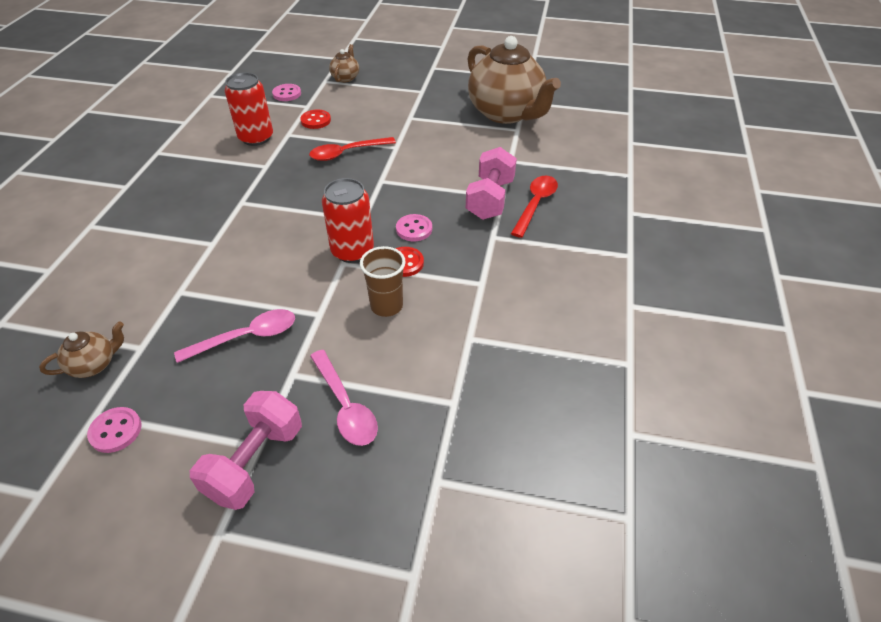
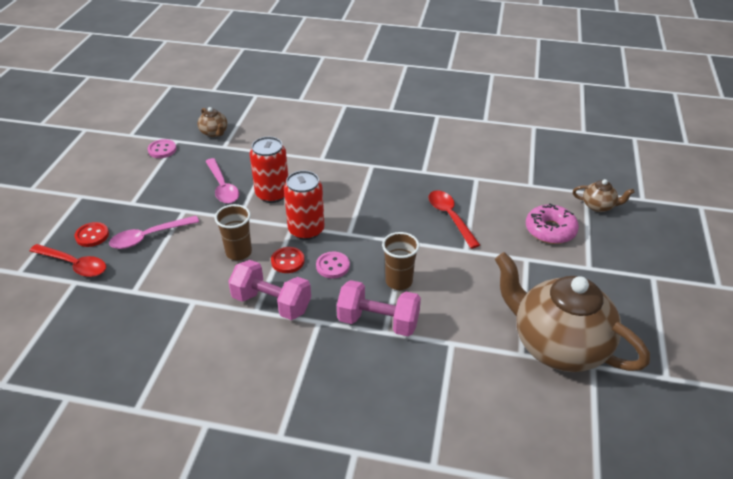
camera: 90 degrees right, 5 degrees down
pink dumbbell [190,391,302,510] -> pink dumbbell moved to [228,260,311,320]
red can [225,72,273,146] -> red can moved to [250,137,288,203]
pink button [272,84,301,101] -> none
red button [300,110,331,129] -> red button moved to [75,222,109,247]
brown teapot [468,36,561,124] -> brown teapot turned 75 degrees clockwise [495,252,650,372]
red spoon [511,175,558,238] -> red spoon moved to [30,244,106,277]
none -> brown cup [382,232,419,290]
none -> pink donut [526,203,579,244]

